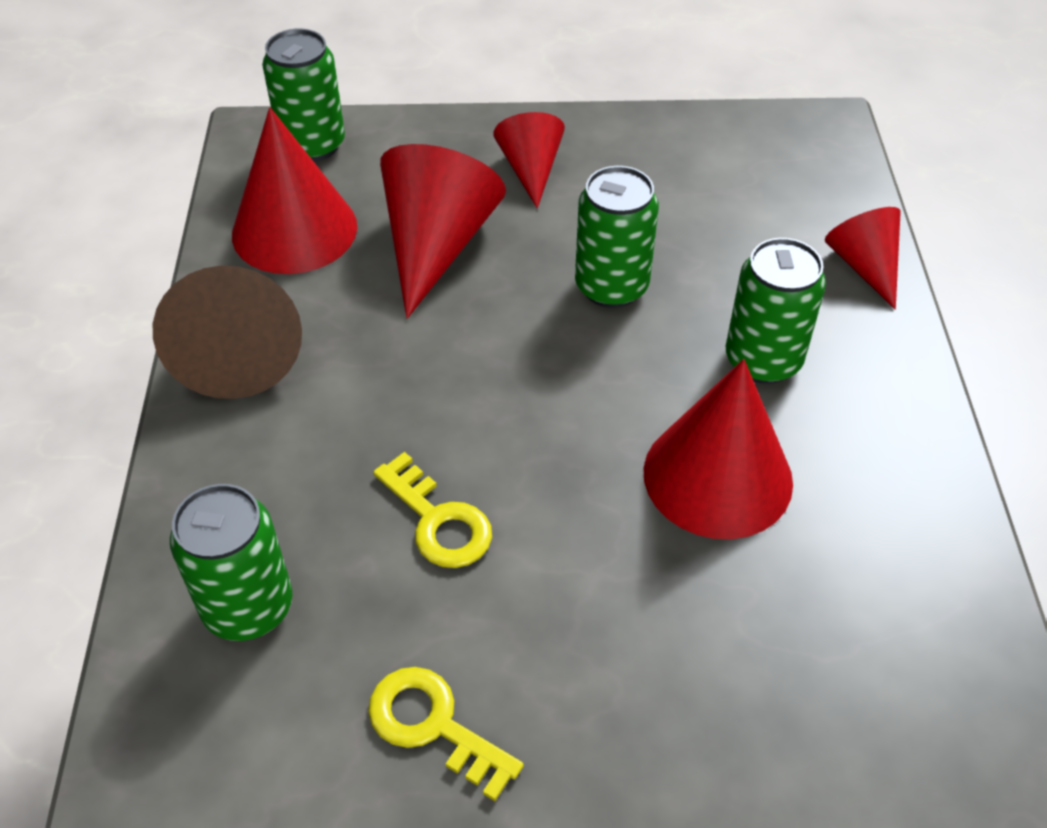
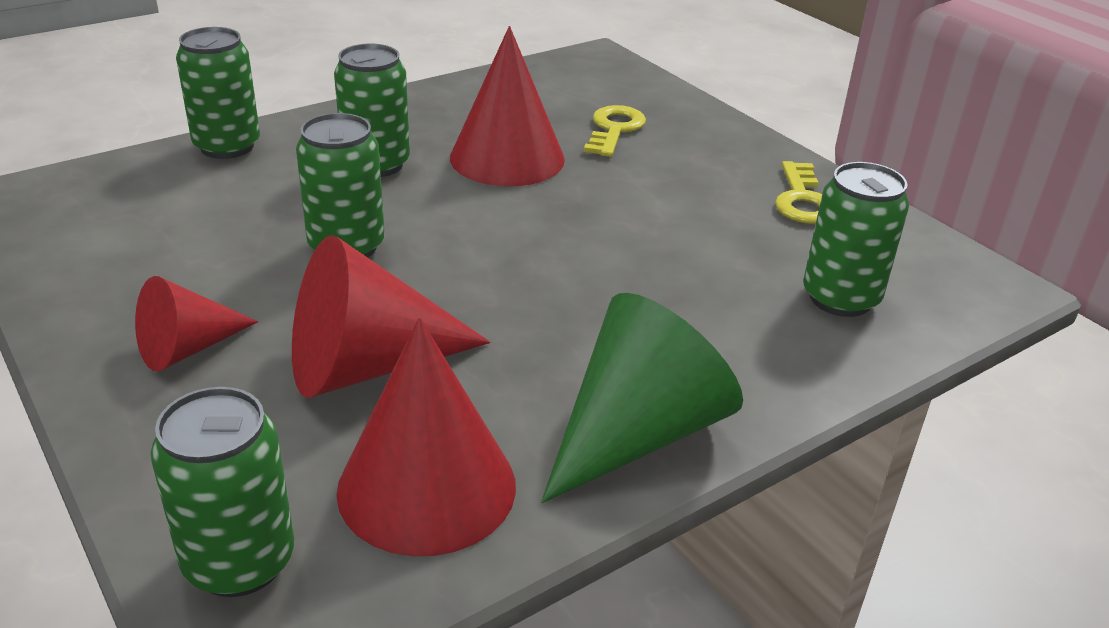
camera: 125 degrees left, 15 degrees down
brown cone [153,265,302,399] -> green cone [541,293,743,503]
yellow key [373,452,492,568] -> yellow key moved to [584,105,646,157]
red cone [825,207,900,310] -> green can [176,27,260,159]

